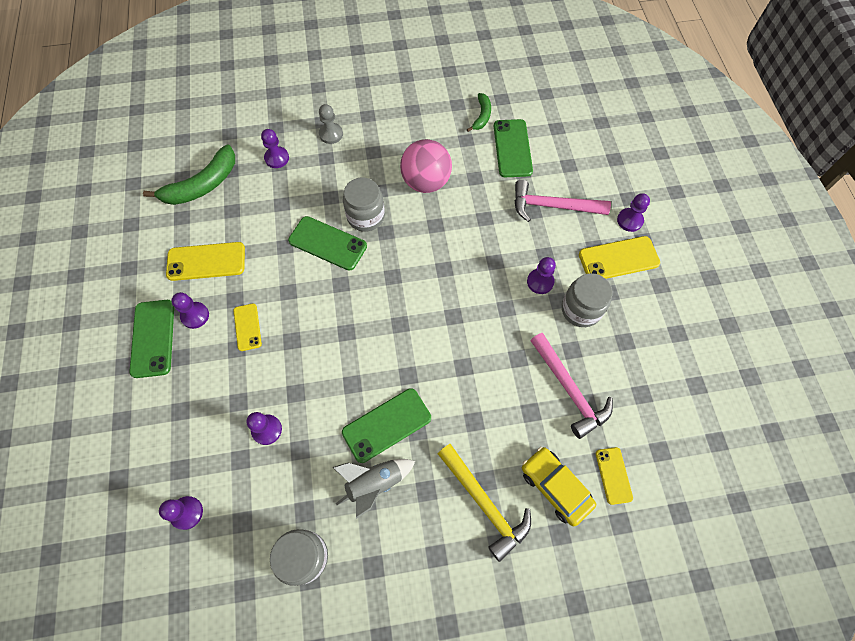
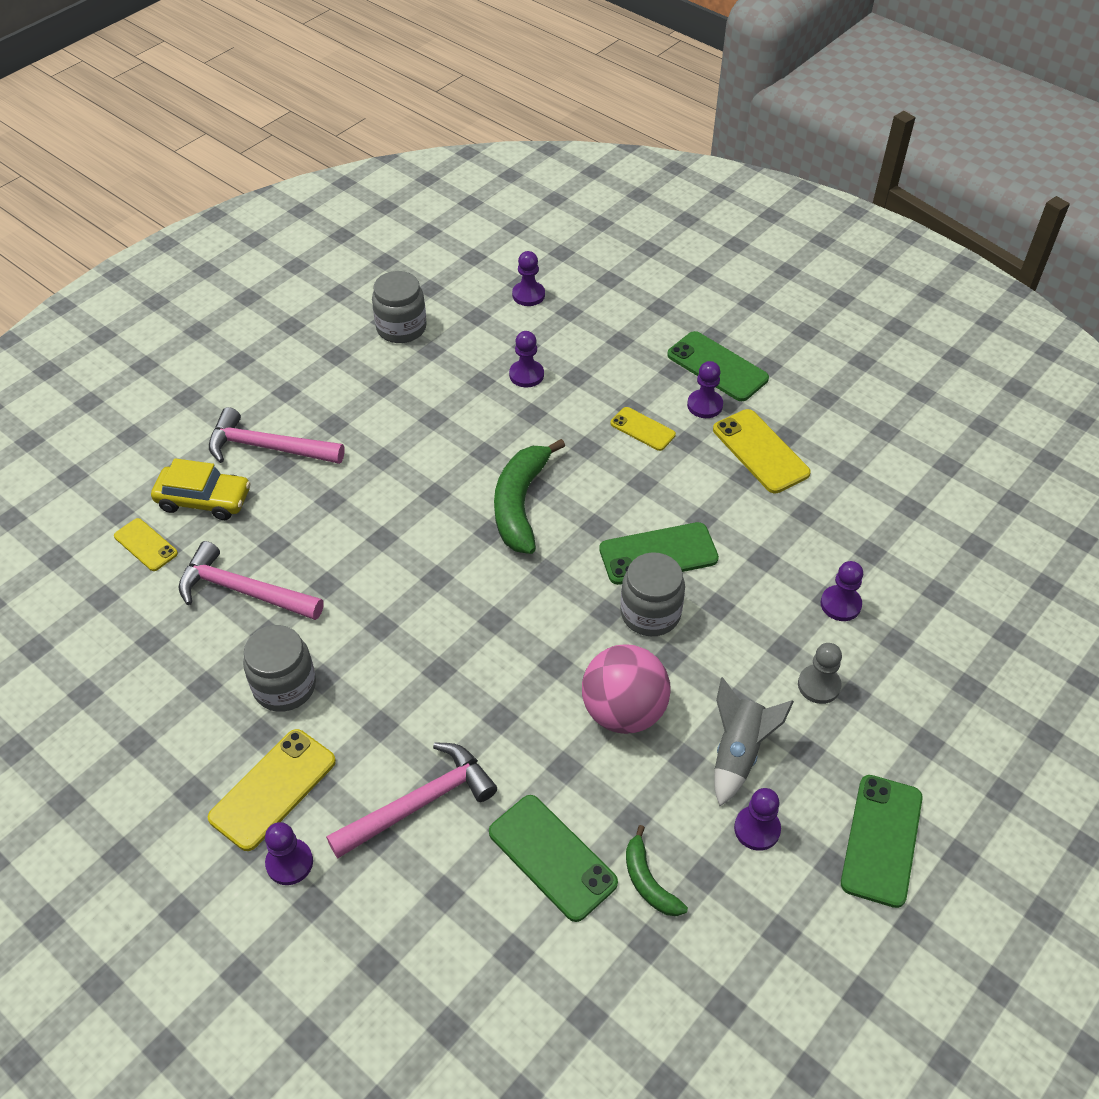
camera: 140 degrees right, 15 degrees down
green banana [143,145,235,205] -> green banana moved to [494,439,565,554]
yellow phone [166,242,245,281] -> yellow phone turned 75 degrees counterclockwise [713,409,811,493]
grey rocket [332,459,415,519] -> grey rocket moved to [714,677,794,806]
green phone [342,388,431,463] -> green phone moved to [841,775,923,908]
yellow hammer [438,444,531,562] -> pink hammer [209,407,345,464]
purple pawn [527,257,556,294] -> purple pawn moved to [734,788,781,851]

